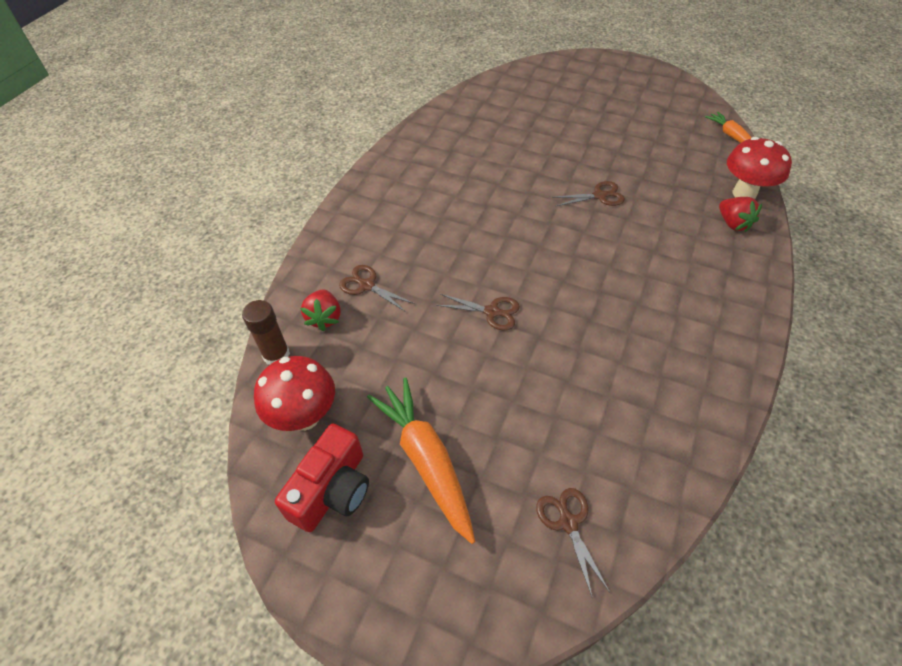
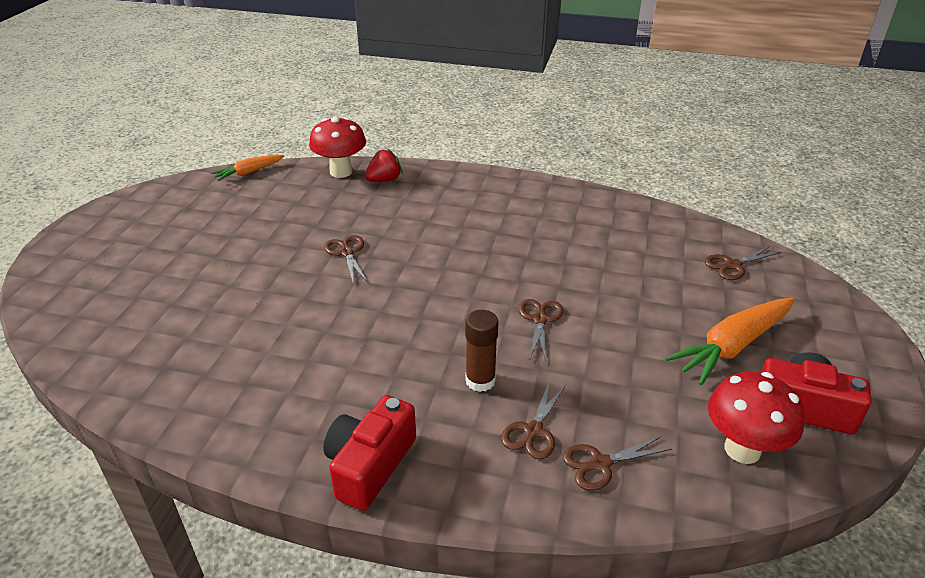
camera: 100 degrees left, 15 degrees down
brown glue stick [242,300,290,365] -> brown glue stick moved to [465,310,498,392]
red strawberry [300,289,341,331] -> brown scissors [563,436,672,491]
none -> red camera [323,395,416,511]

